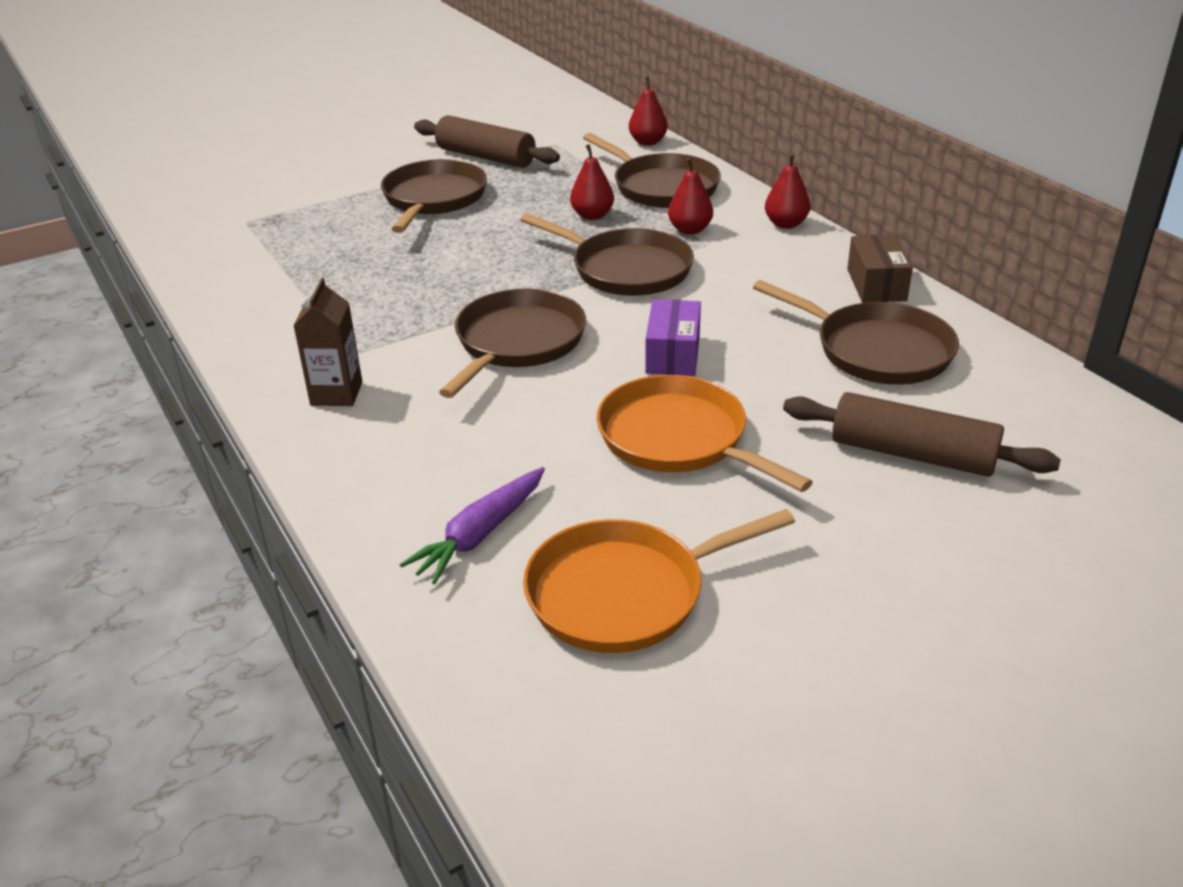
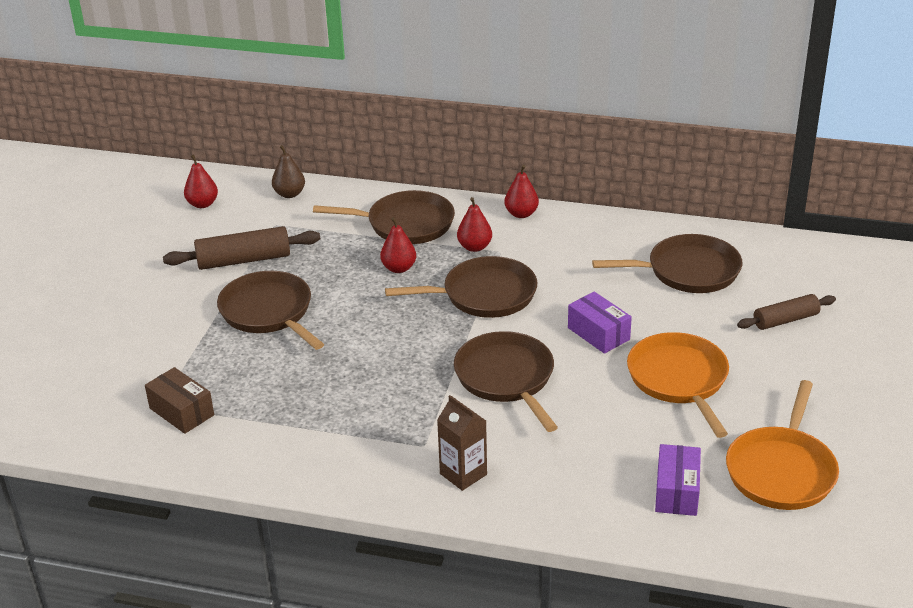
camera: 45 degrees left, 0 degrees up
purple carrot [400,467,545,584] -> purple box [655,444,701,516]
orange pan [597,375,813,492] -> orange pan turned 75 degrees clockwise [627,332,729,438]
red pear [629,77,668,146] -> red pear moved to [184,155,218,208]
brown rolling pin [783,392,1061,477] -> brown rolling pin [737,294,836,330], size x0.66
brown box [847,235,913,303] -> brown box moved to [145,367,214,434]
none -> brown pear [272,145,305,198]

